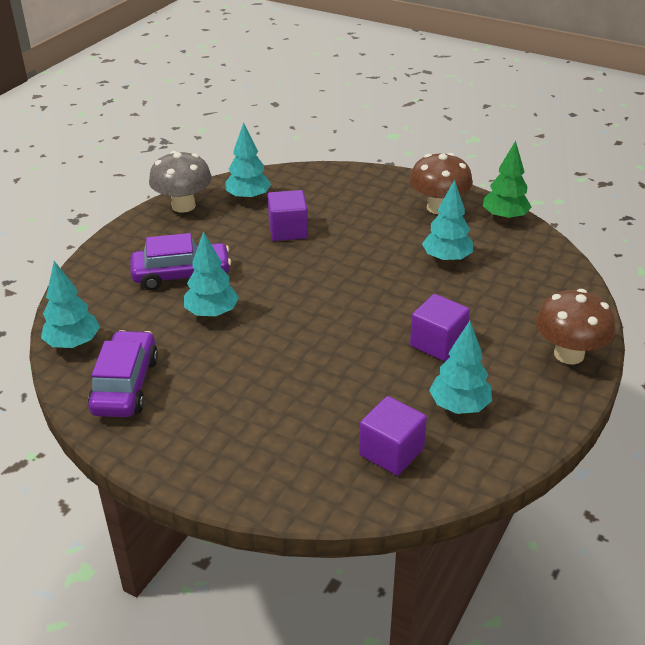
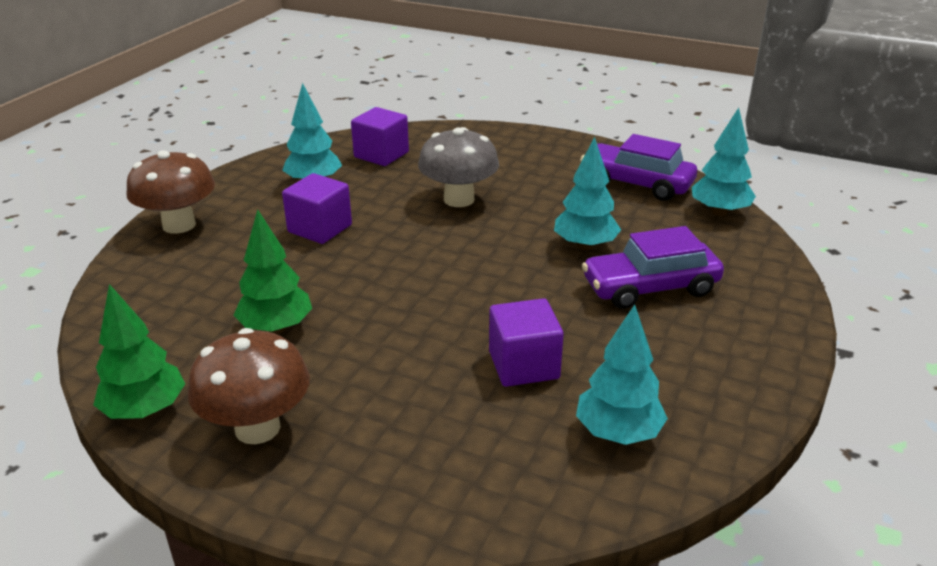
camera: 175 degrees right, 5 degrees down
purple car [88,330,158,417] -> purple car turned 120 degrees clockwise [580,134,697,201]
grey mushroom [149,151,212,213] -> grey mushroom moved to [418,127,499,207]
turquoise tree [422,179,473,263] -> green tree [234,209,312,334]

